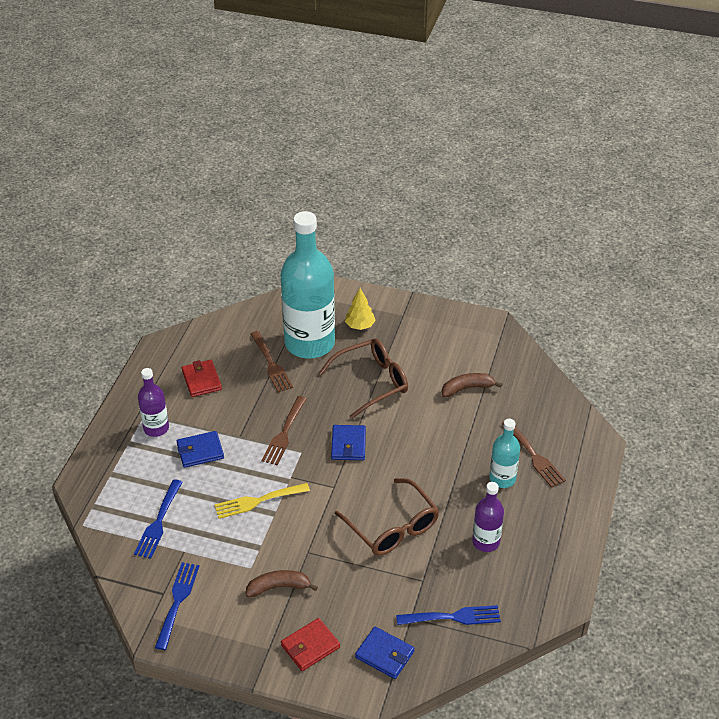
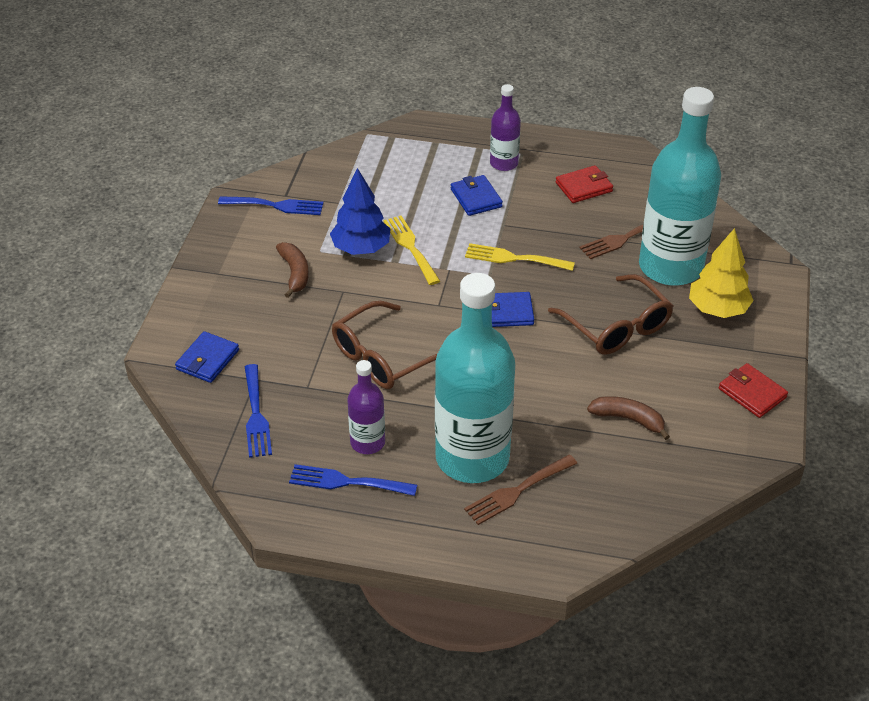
camera: 85 degrees right, 0 degrees up
blue fork [134,479,183,559] -> blue fork moved to [289,464,417,496]
brown fork [261,396,307,465] -> yellow fork [465,243,575,271]
red wallet [281,618,340,671] -> red wallet moved to [719,363,788,418]
yellow tree [345,288,376,330] -> yellow tree [689,228,754,318], size x1.54
brown banana [442,373,502,397] -> brown banana turned 45 degrees counterclockwise [587,396,670,440]
turquoise bottle [489,419,520,488] -> turquoise bottle [435,273,515,483], size x2.10
none -> blue tree [330,168,390,255]

